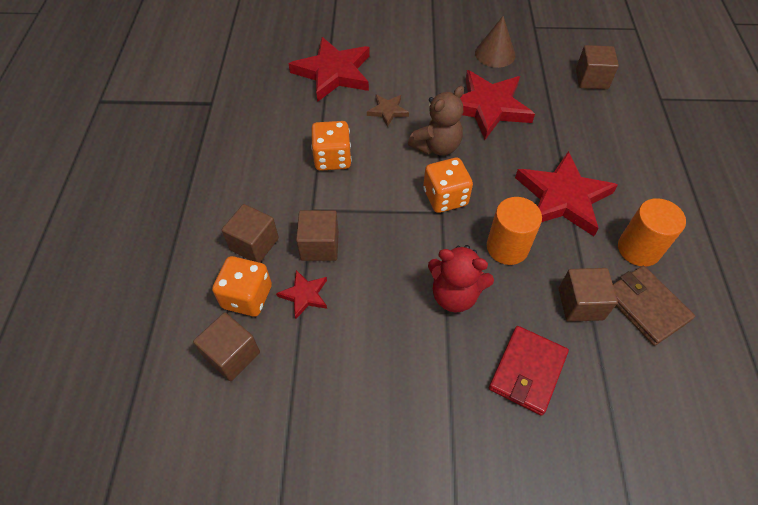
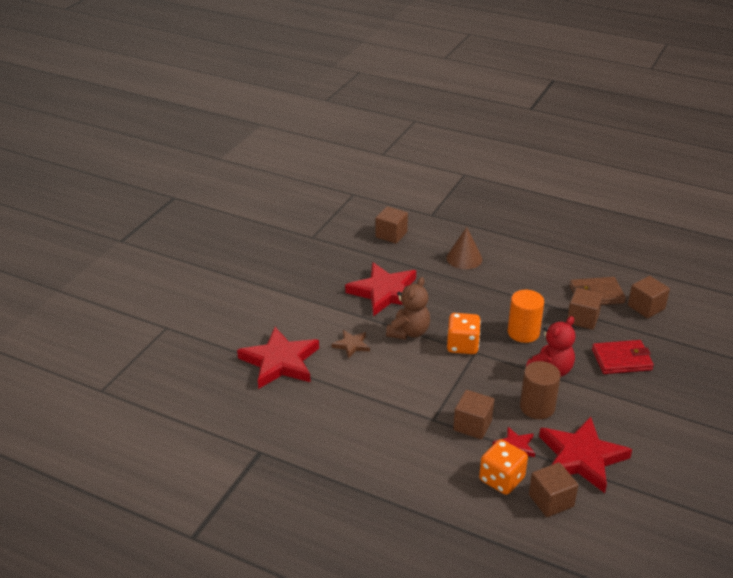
camera: 65 degrees left, 20 degrees down
brown cube [222,204,279,263] -> brown cube moved to [628,276,670,318]
orange dice [311,121,352,171] -> none
brown teddy bear [408,86,464,156] -> brown teddy bear turned 45 degrees clockwise [386,277,430,340]
brown cone [475,16,516,68] -> brown cone moved to [446,227,482,269]
red wallet [489,326,569,416] -> red wallet turned 60 degrees counterclockwise [592,340,654,374]
red star [515,151,618,236] -> red star moved to [539,417,632,493]
orange cylinder [618,198,686,267] -> none
none -> brown cylinder [520,361,561,419]

